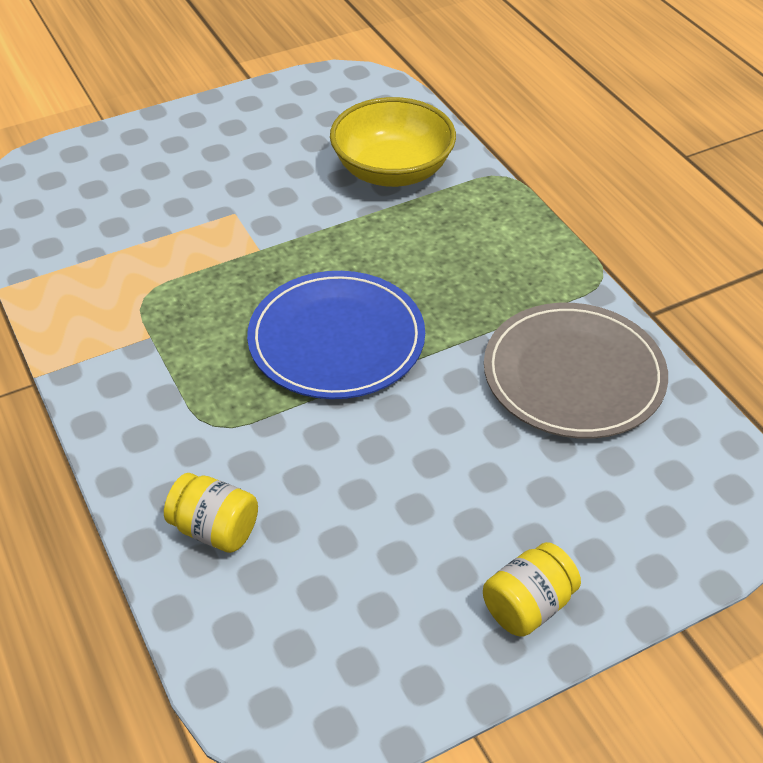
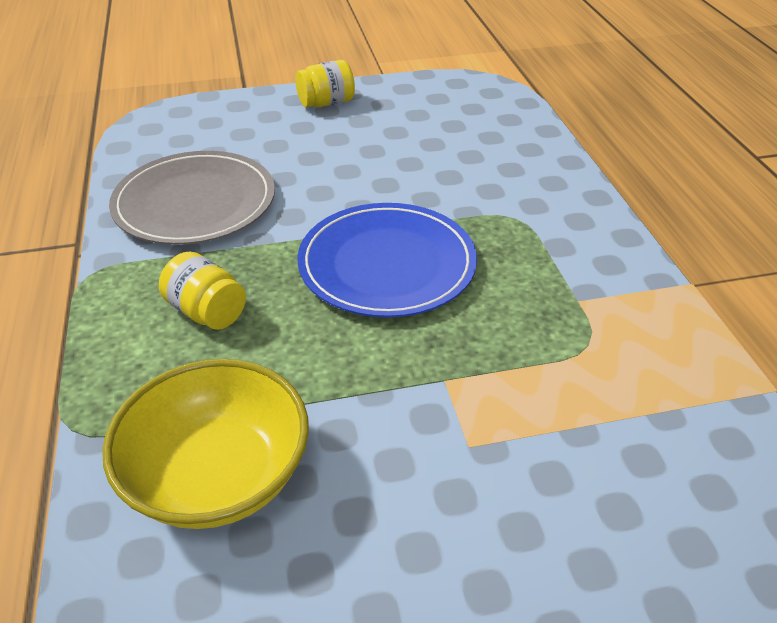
camera: 165 degrees left, 5 degrees down
yellow jar [164,473,258,553] -> yellow jar moved to [159,252,246,330]

